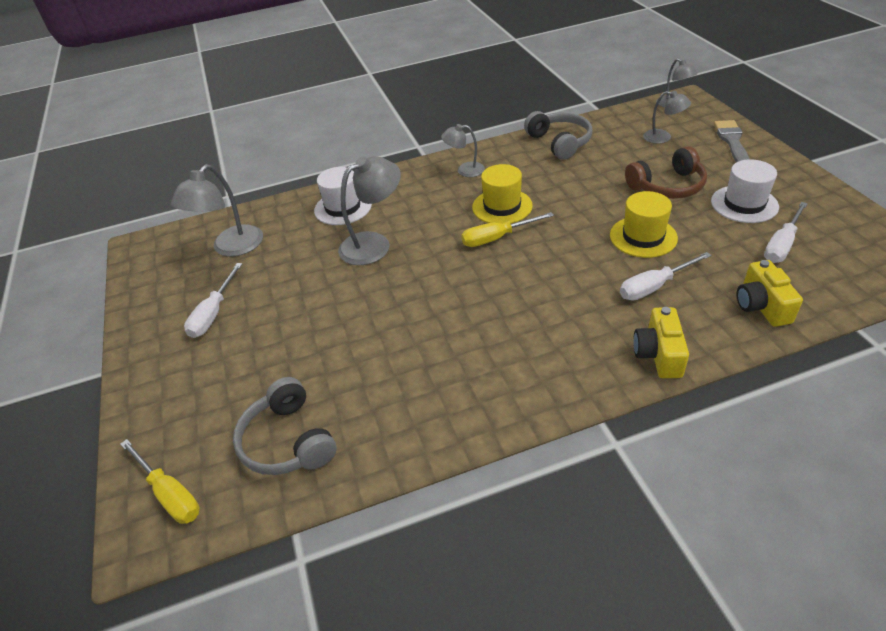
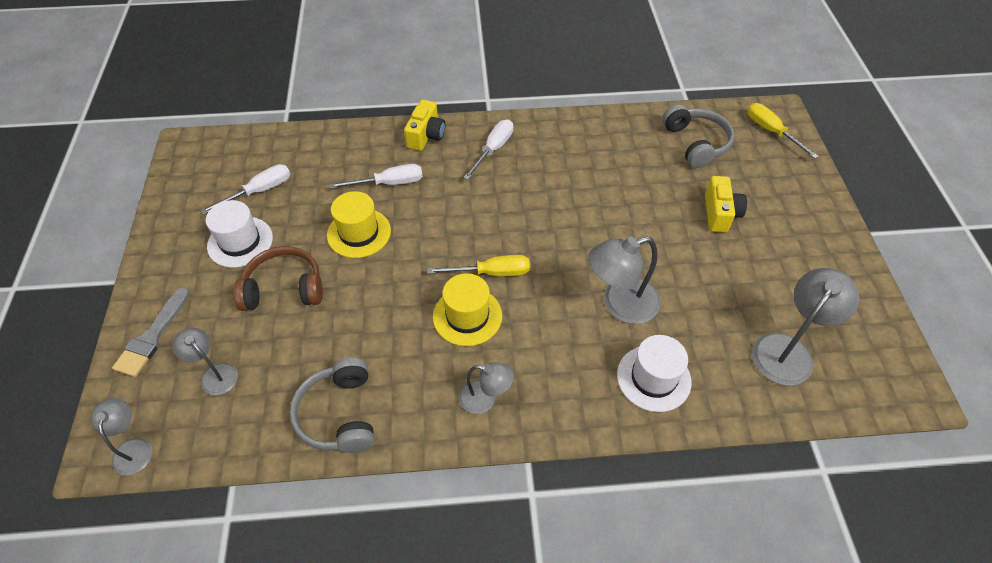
camera: 170 degrees left, 10 degrees up
white screwdriver [184,263,242,338] -> white screwdriver moved to [463,120,513,180]
yellow camera [737,260,803,327] -> yellow camera moved to [705,176,747,233]

